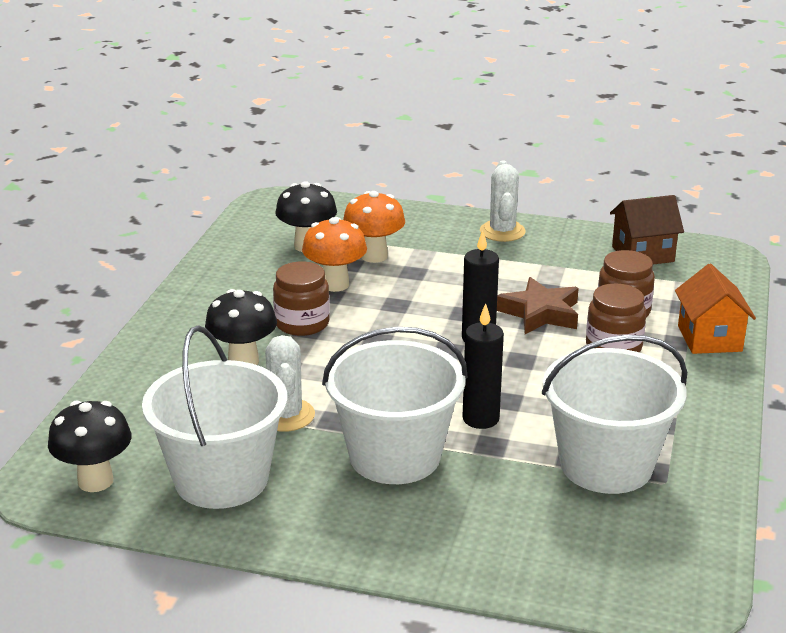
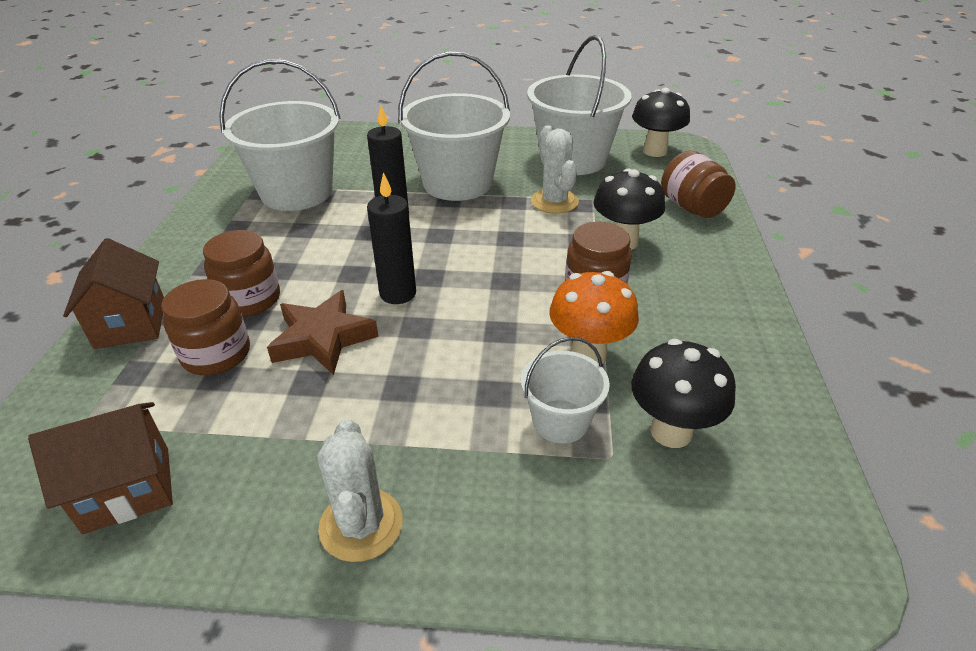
camera: 170 degrees right, 10 degrees up
orange mushroom [343,191,405,263] -> white bucket [521,337,610,443]
orange house [675,264,756,354] -> brown house [63,238,164,349]
none -> brown jar [661,151,736,218]

